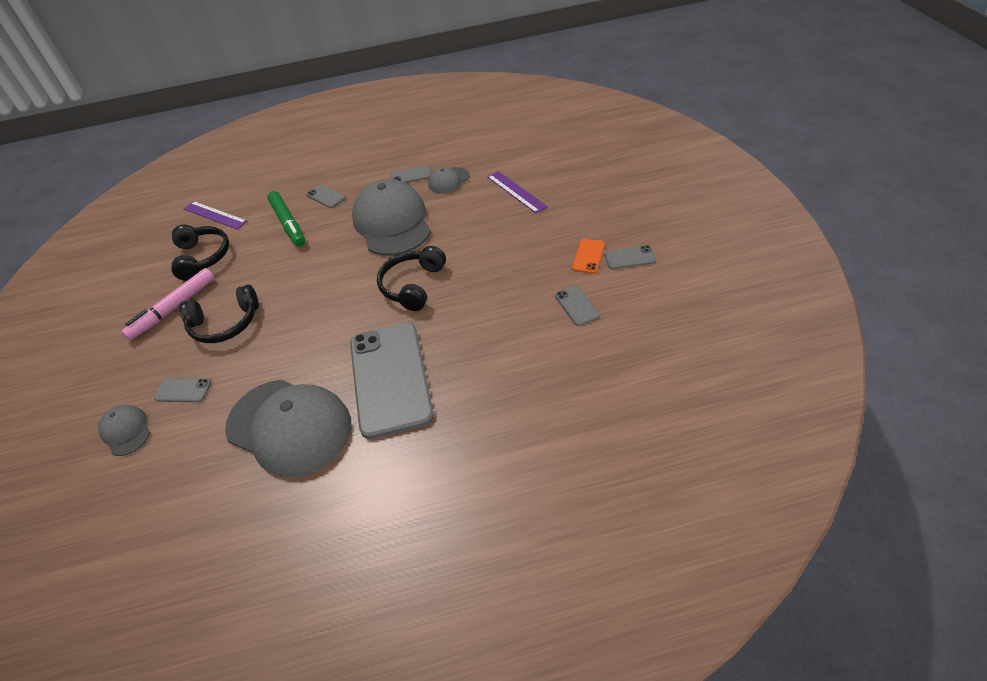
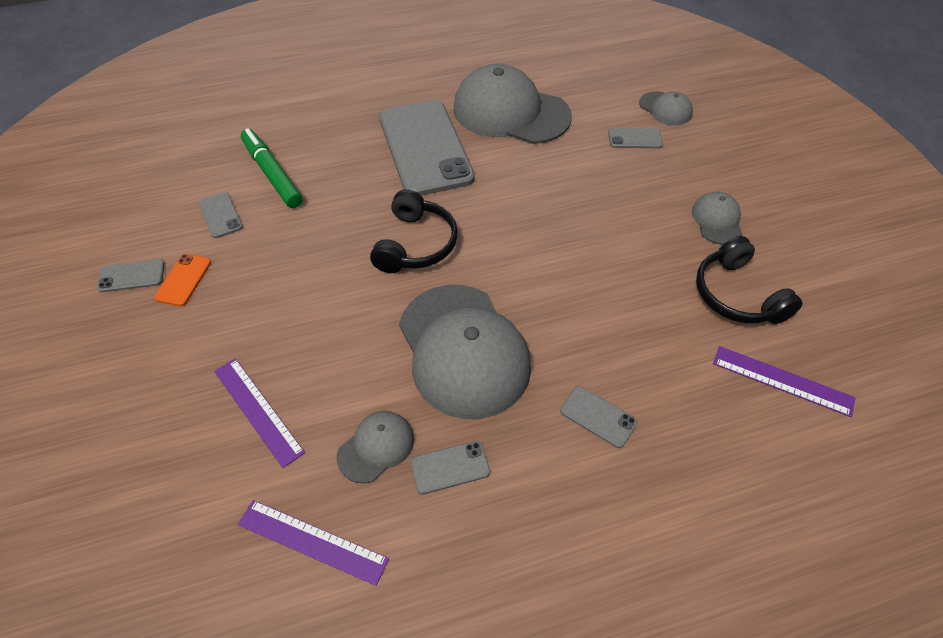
camera: 170 degrees right, 5 degrees up
pink marker [121,268,215,340] -> grey cap [692,192,743,245]
black headphones [179,285,259,343] -> none
green marker [267,191,305,247] -> green marker moved to [241,128,303,208]
none -> purple ruler [238,500,389,586]

